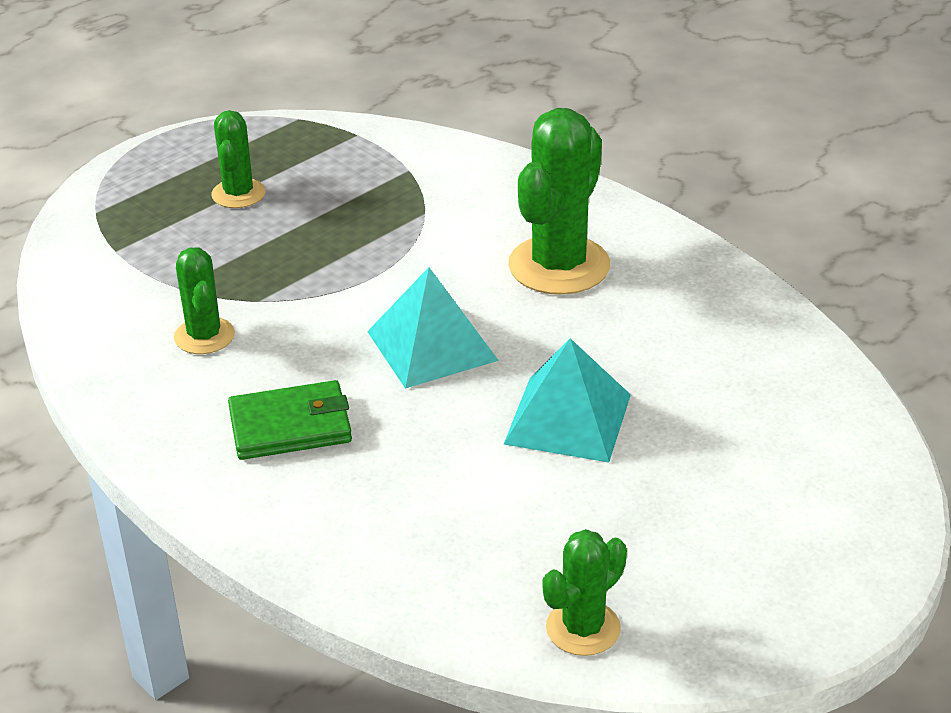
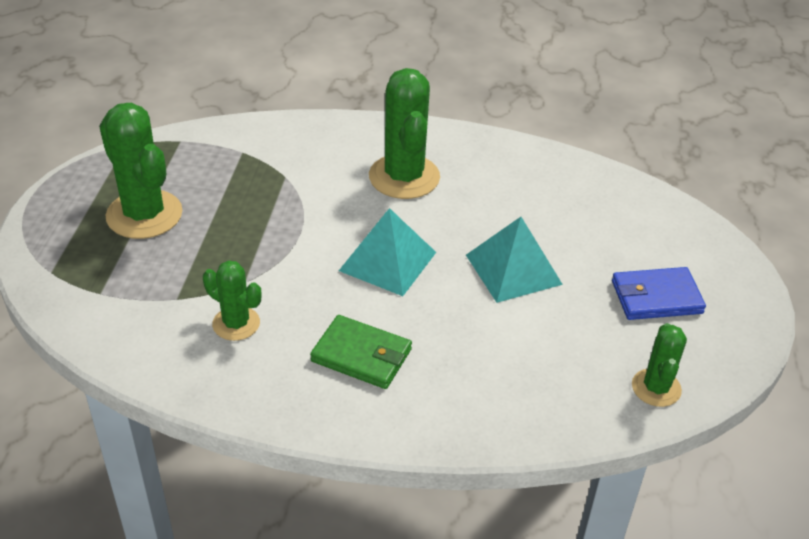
camera: 40 degrees left, 5 degrees up
green cactus [211,110,265,208] -> green cactus [99,103,182,239], size x1.77
green wallet [228,380,352,460] -> green wallet turned 75 degrees clockwise [310,315,412,389]
none -> blue wallet [612,267,706,320]

